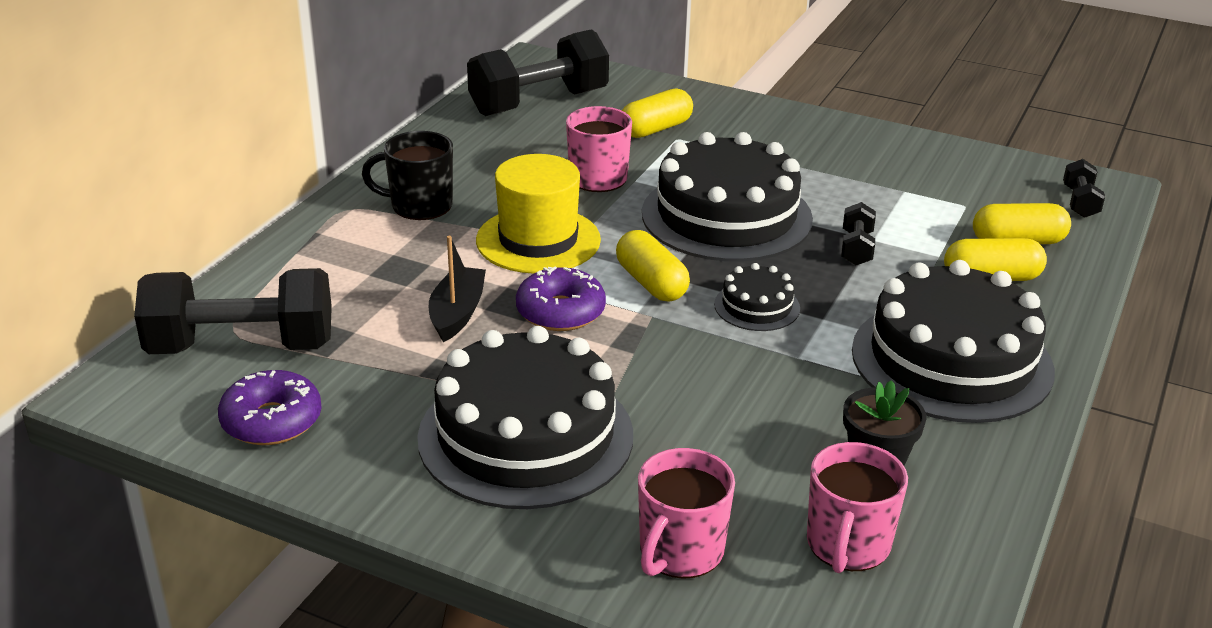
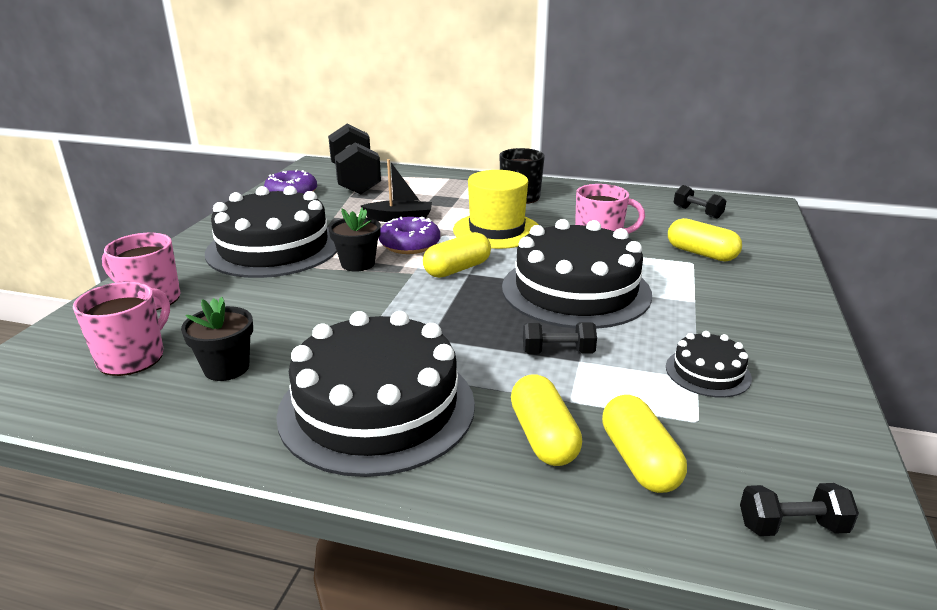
camera: 80 degrees right, 5 degrees down
black dumbbell [467,29,609,116] -> black dumbbell [674,185,726,219], size x0.45
black cake [714,263,800,331] -> black cake moved to [666,331,752,398]
pink mug [807,442,908,573] -> pink mug turned 105 degrees clockwise [73,282,170,376]
none -> black flower pot [329,207,381,272]

